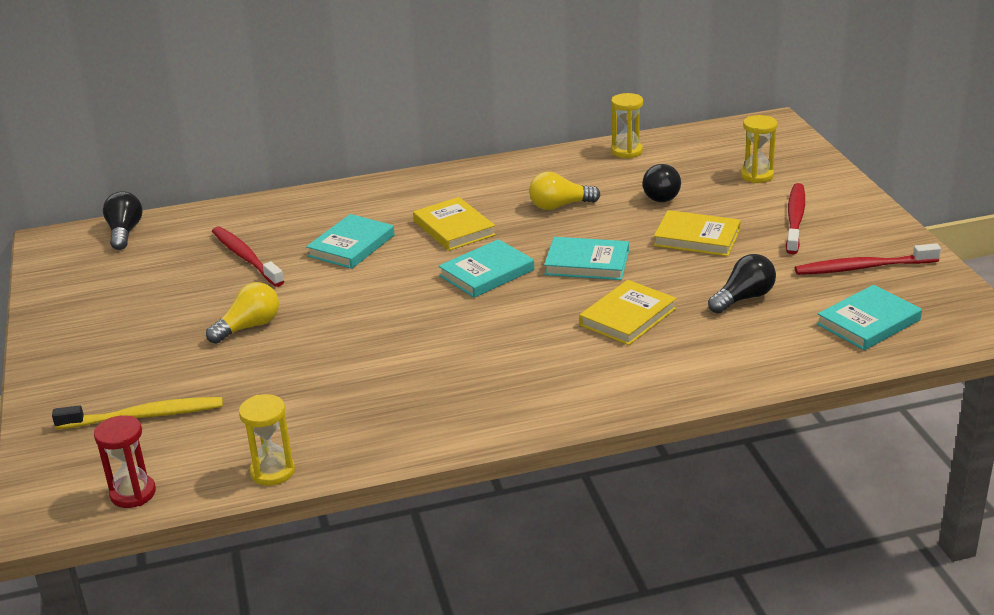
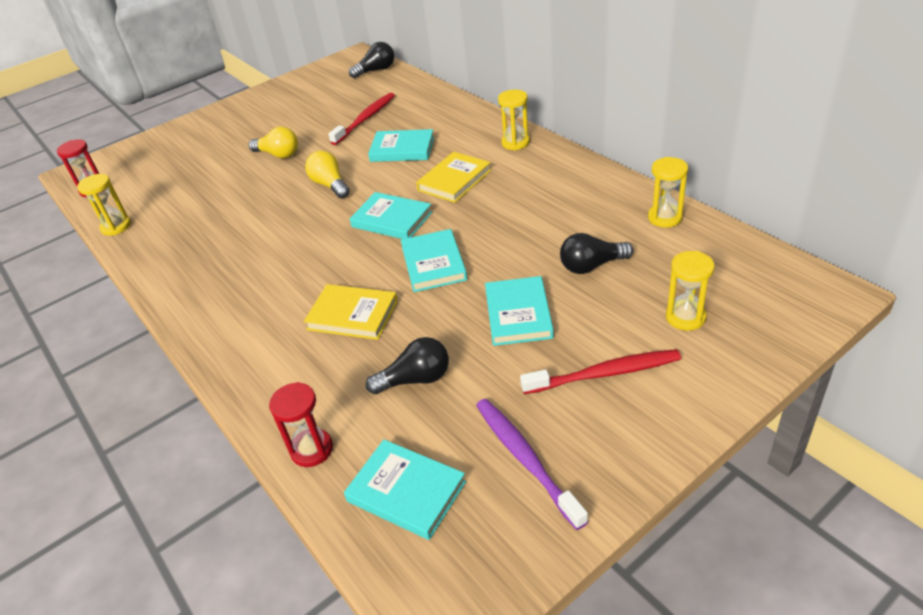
camera: 70 degrees right, 10 degrees up
yellow toothbrush [52,397,223,429] -> none
yellow light bulb [529,172,600,210] -> yellow light bulb moved to [305,151,350,198]
yellow book [654,210,741,256] -> turquoise book [485,276,554,346]
black light bulb [708,254,776,314] -> black light bulb turned 45 degrees counterclockwise [366,337,449,394]
red toothbrush [795,243,941,275] -> purple toothbrush [476,399,588,530]
none -> red hourglass [269,382,333,467]
none -> yellow hourglass [498,90,530,151]

